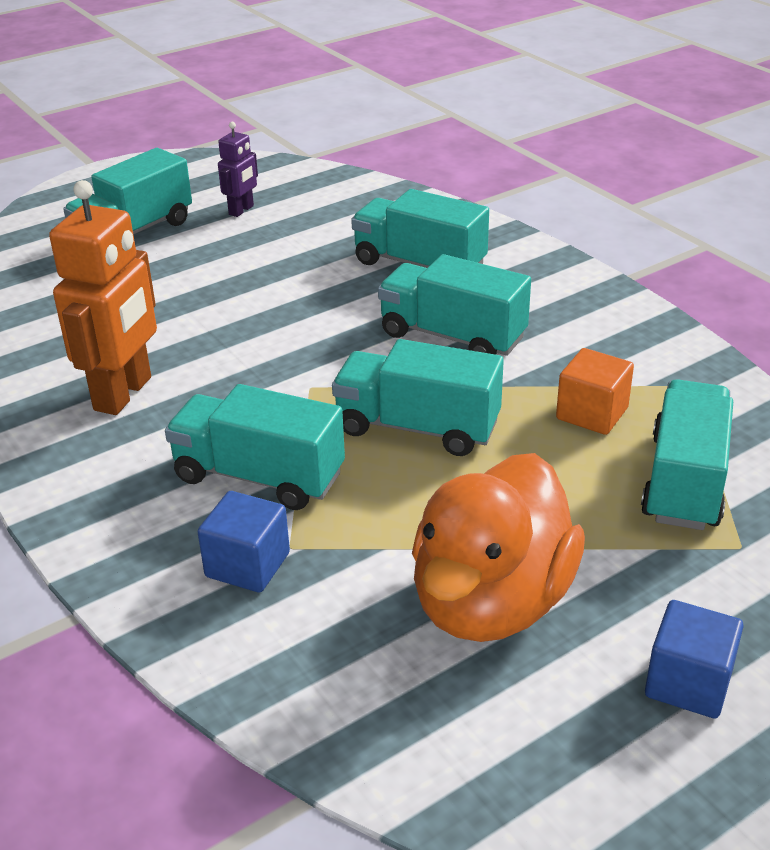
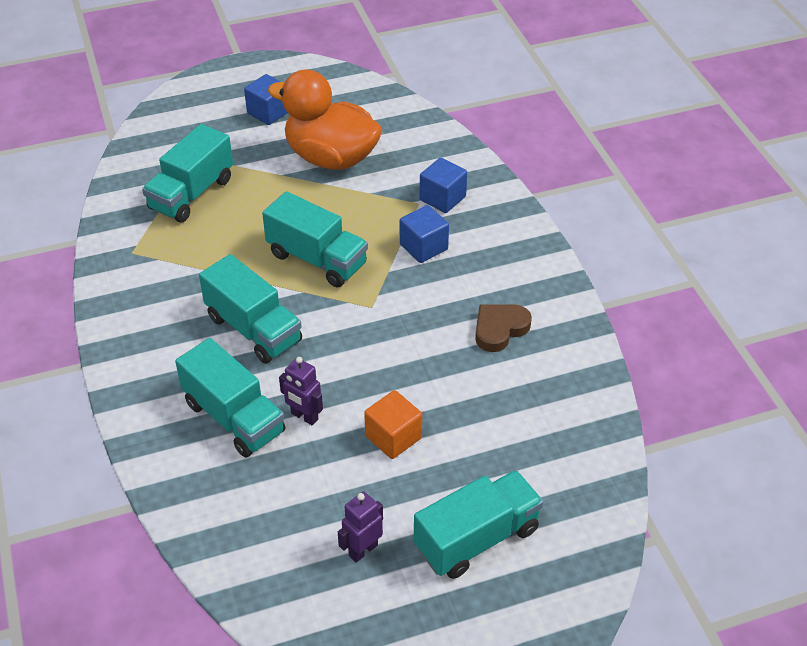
camera: 165 degrees left, 10 degrees up
orange robot [49,180,157,415] -> brown heart [475,304,532,352]
turquoise truck [165,384,345,510] -> blue cube [400,205,449,263]
orange duck [412,453,585,642] -> orange duck turned 105 degrees counterclockwise [268,70,382,170]
orange cube [556,348,634,435] -> orange cube moved to [364,390,422,459]
none -> purple robot [279,357,323,425]

